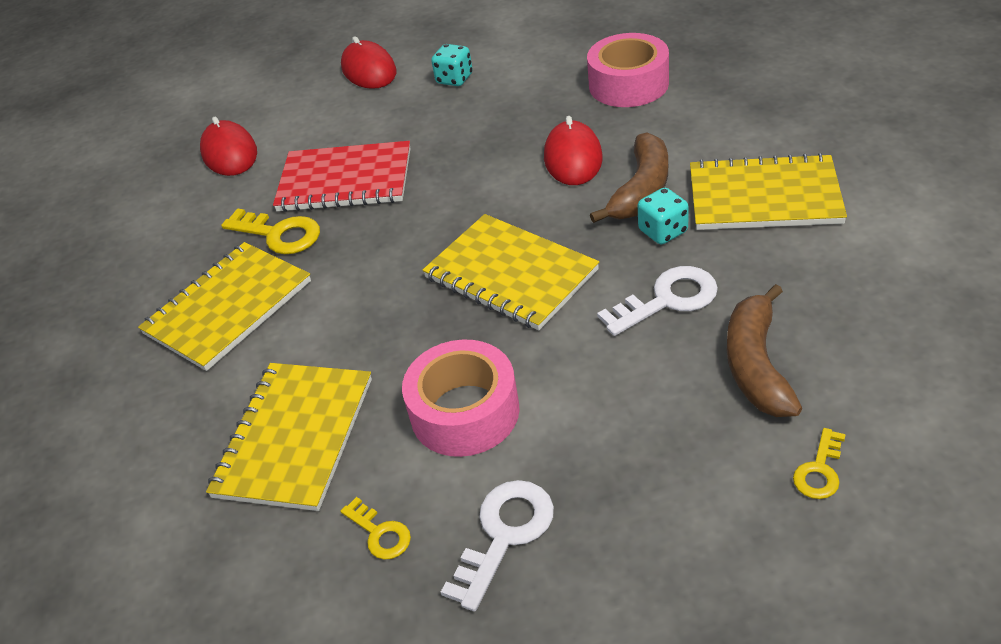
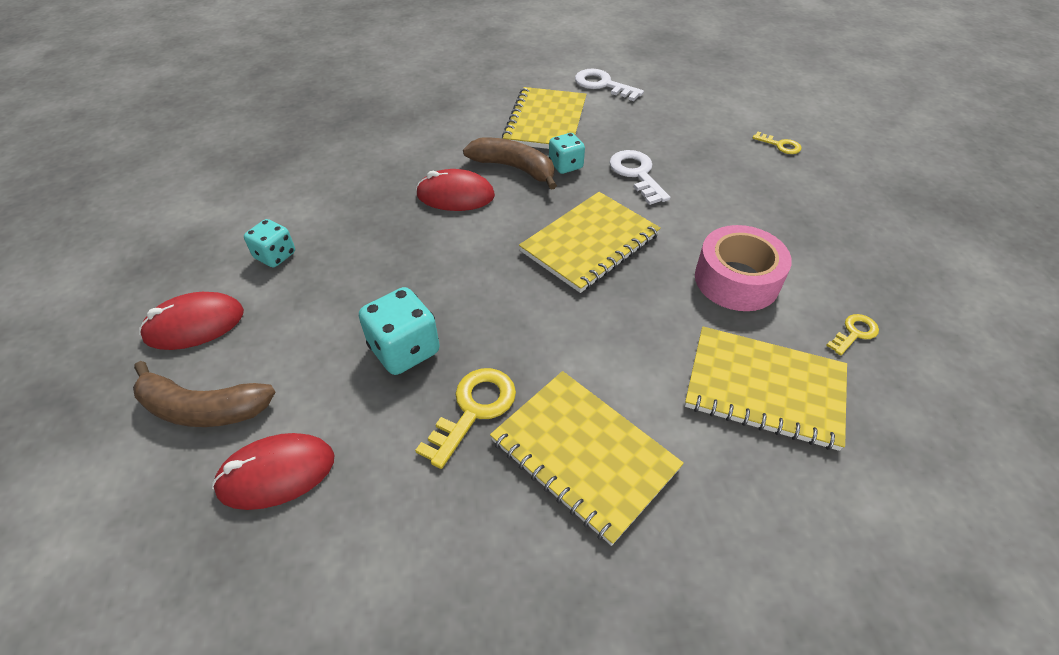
camera: 90 degrees left, 5 degrees up
red notebook [273,141,411,212] -> turquoise dice [359,287,440,375]
white key [441,480,554,612] -> white key moved to [575,69,644,101]
pink tape [587,33,669,107] -> none
brown banana [727,284,802,417] -> brown banana moved to [133,361,275,427]

